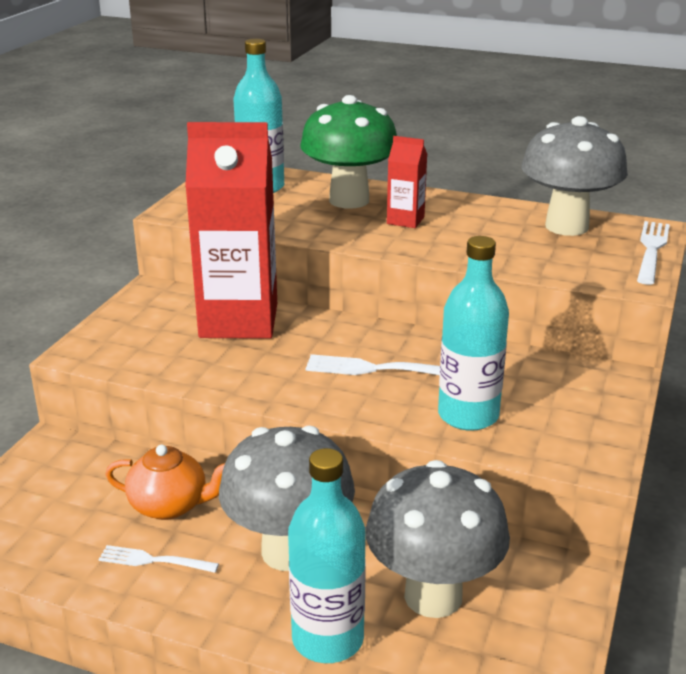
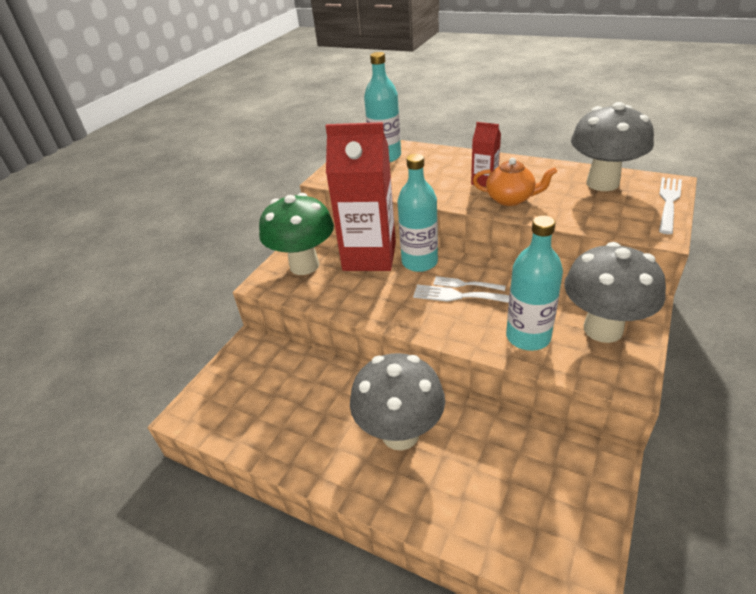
camera: 10 degrees right, 10 degrees up
white fork [98,545,219,573] -> white fork moved to [433,276,506,291]
orange teapot [105,445,225,520] -> orange teapot moved to [473,158,557,206]
turquoise bottle [288,448,366,663] -> turquoise bottle moved to [397,154,438,272]
green mushroom [300,95,397,209] -> green mushroom moved to [259,193,334,275]
grey mushroom [366,460,510,618] -> grey mushroom moved to [564,242,666,343]

